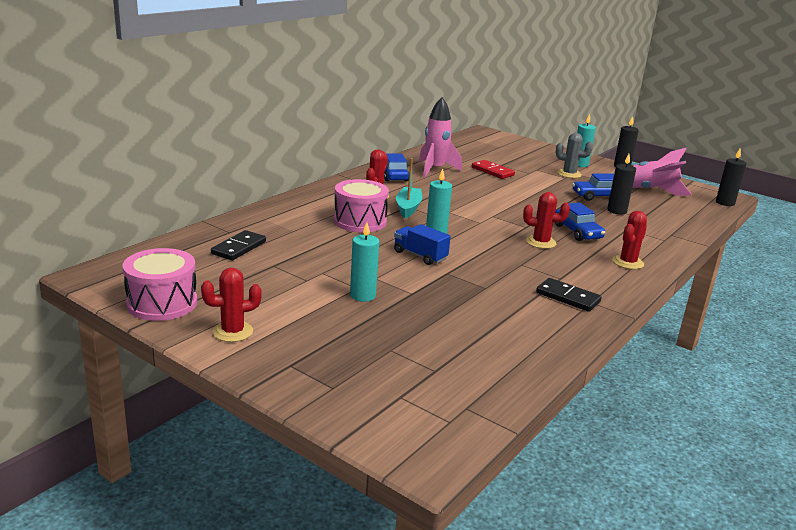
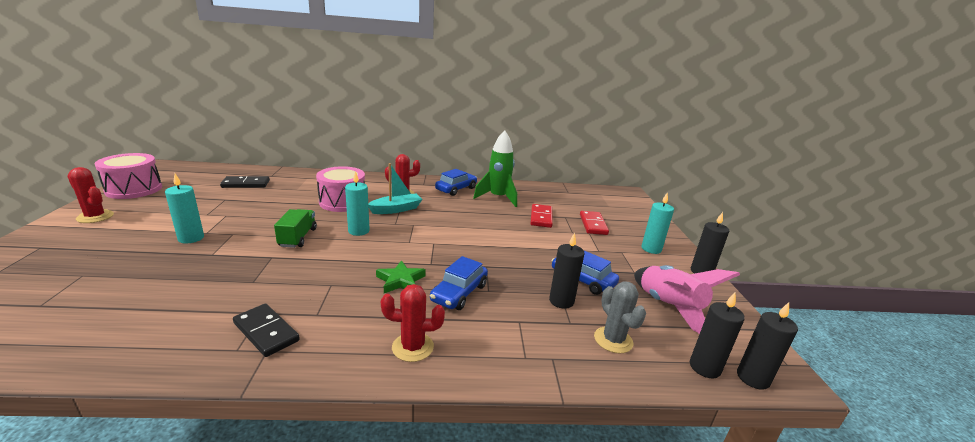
camera: 50 degrees right, 0 degrees up
blue truck [394,224,451,265] -> green truck [274,209,317,248]
pink rocket [419,97,462,178] -> green rocket [473,130,517,207]
red cactus [523,192,570,249] -> green star [376,260,426,293]
black domino [536,278,602,312] -> black domino turned 45 degrees counterclockwise [233,303,300,357]
grey cactus [556,133,593,178] -> grey cactus moved to [594,281,646,353]
none -> red domino [580,211,609,235]
none -> black candle [690,293,745,378]

